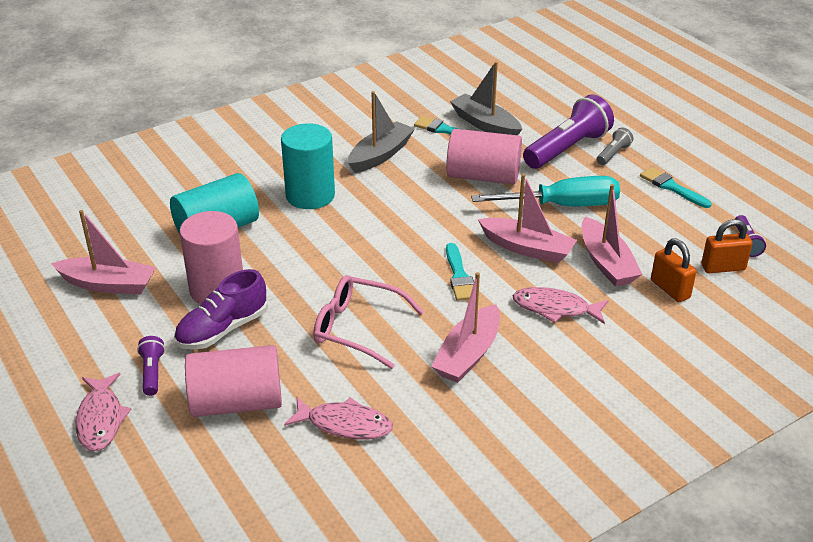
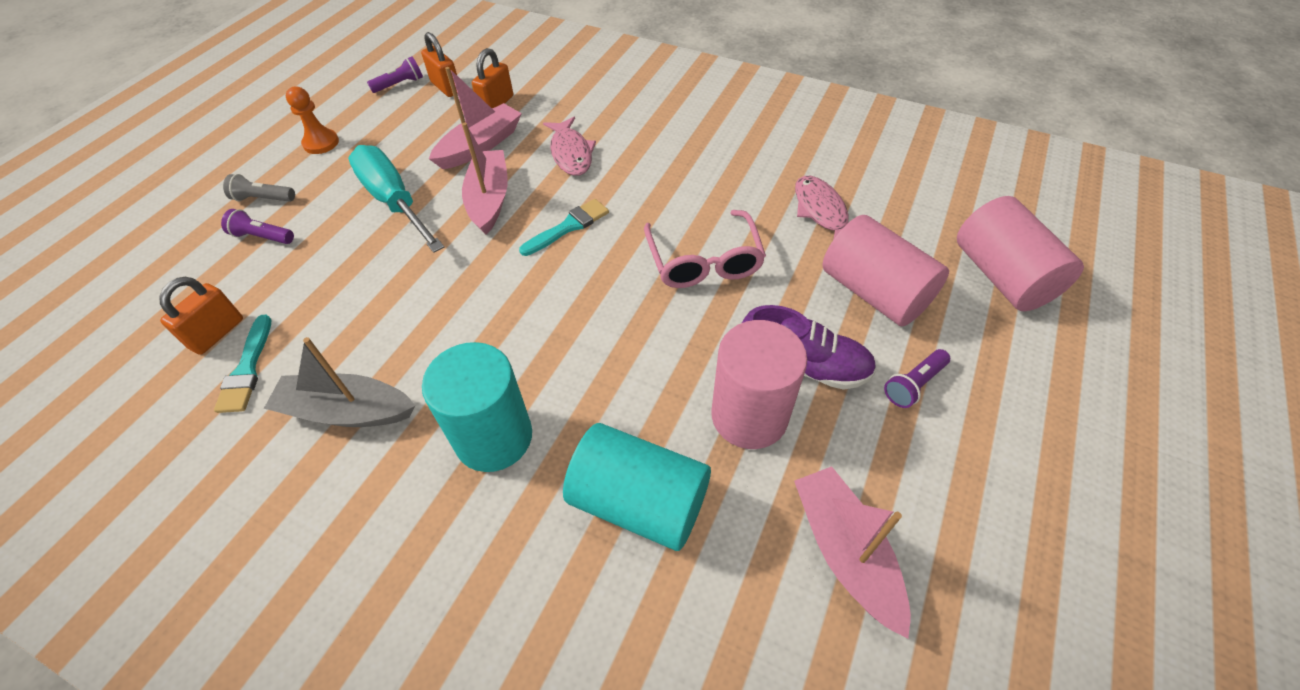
camera: 120 degrees left, 15 degrees up
pink fish [76,373,131,451] -> none
pink boat [431,272,500,383] -> none
pink cylinder [446,129,522,184] -> pink cylinder moved to [957,196,1084,311]
grey boat [450,62,522,135] -> orange padlock [159,277,243,355]
purple flashlight [523,94,614,169] -> purple flashlight [221,209,294,244], size x0.47
turquoise brush [640,167,711,208] -> orange pawn [286,87,339,154]

